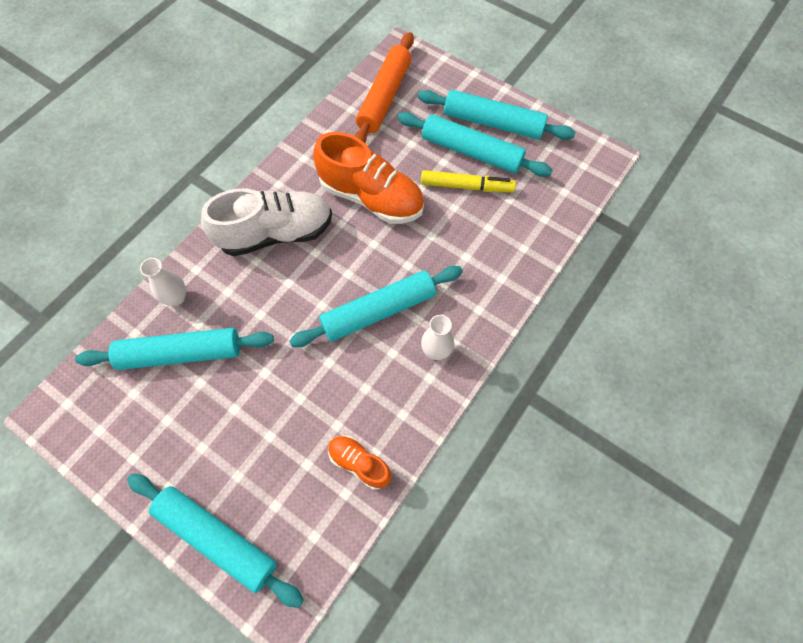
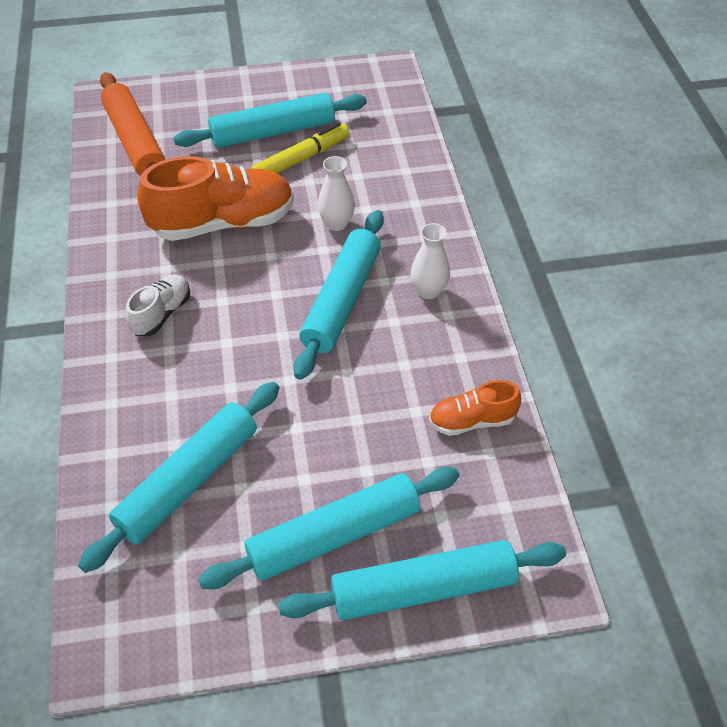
camera: 45 degrees left, 15 degrees down
white vase [140,258,186,306] -> white vase moved to [318,156,355,231]
white shoe [201,188,332,256] -> white shoe [125,275,190,336], size x0.51
turquoise rolling pin [418,90,576,140] -> turquoise rolling pin moved to [198,467,460,589]

